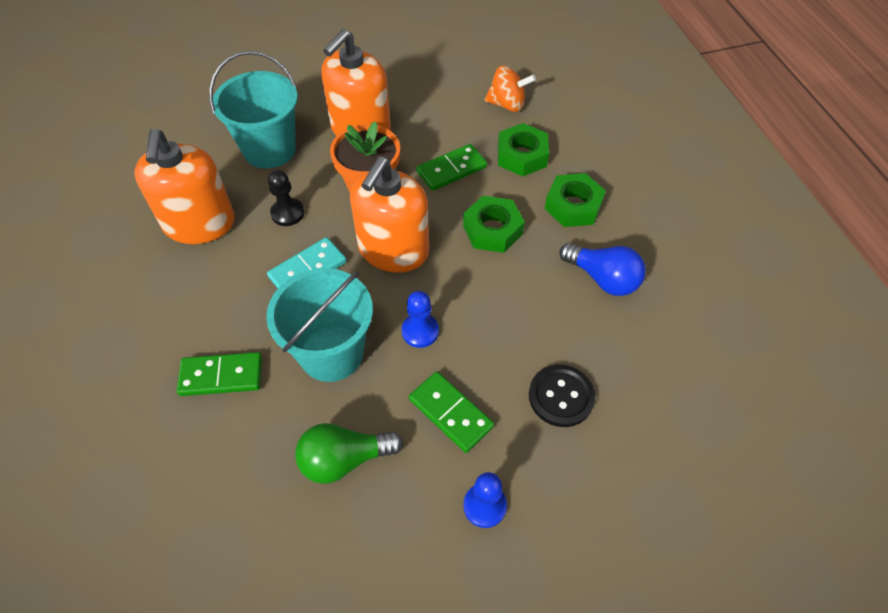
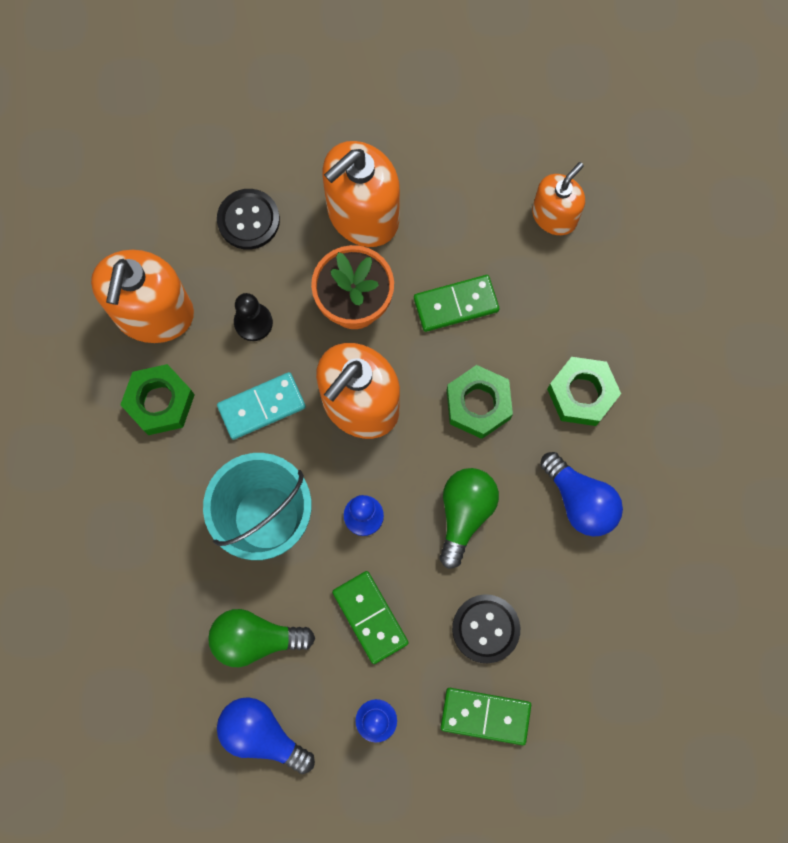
camera: 15 degrees right, 20 degrees up
green domino [177,352,262,396] -> green domino moved to [441,688,531,745]
turquoise bucket [209,51,298,169] -> black button [217,189,280,250]
orange spinning top [485,65,536,112] -> orange soap dispenser [532,162,585,235]
green nut [498,123,549,176] -> green nut moved to [120,364,195,435]
none -> blue light bulb [217,697,315,774]
none -> green light bulb [439,468,499,569]

